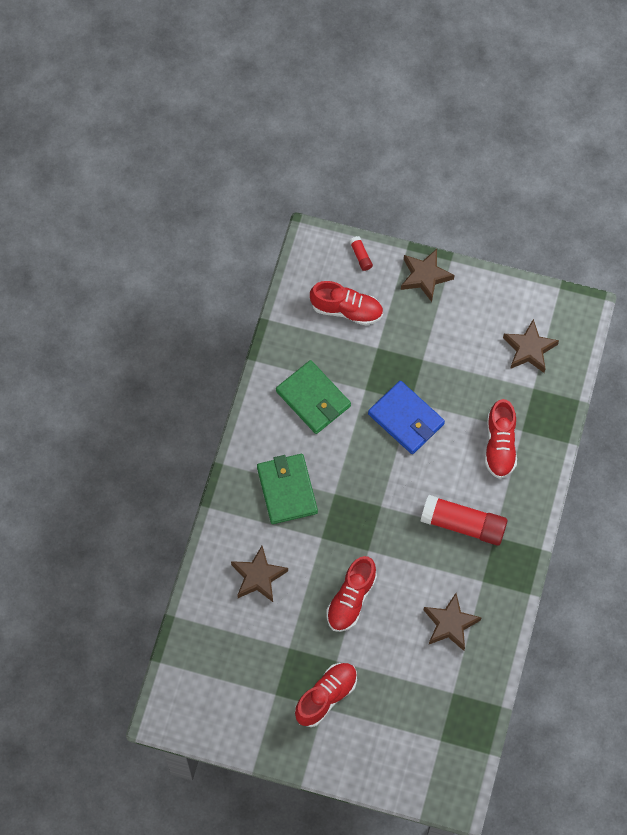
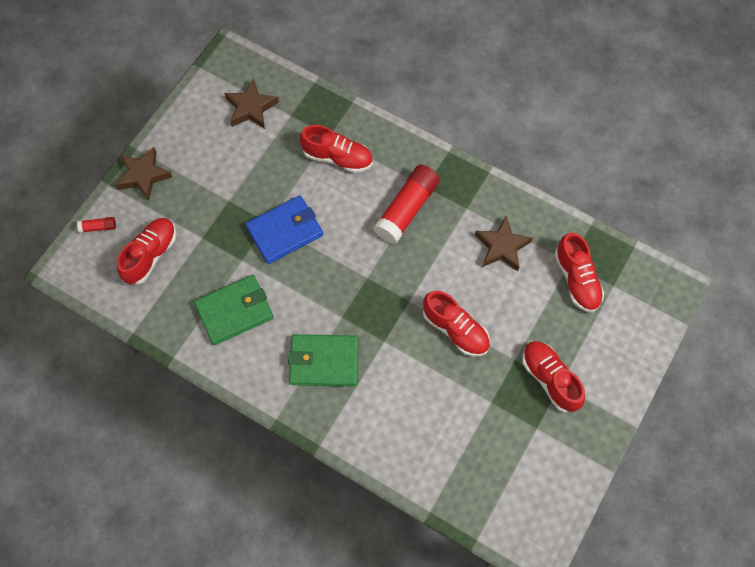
camera: 75 degrees left, 0 degrees up
brown star [231,546,288,602] -> none
none -> red shoe [554,233,604,312]

